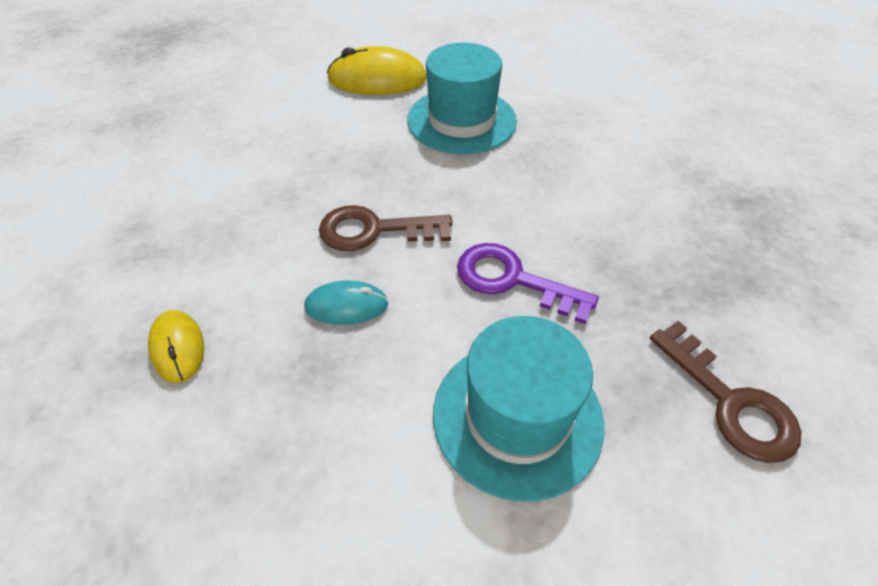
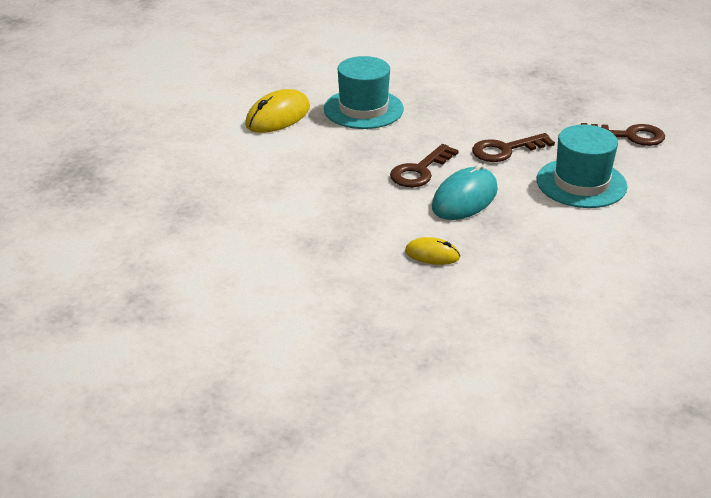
camera: 50 degrees left, 15 degrees down
turquoise mouse [304,281,388,325] -> turquoise mouse [432,163,498,220], size x1.73
purple key [457,243,599,324] -> brown key [472,133,555,162]

